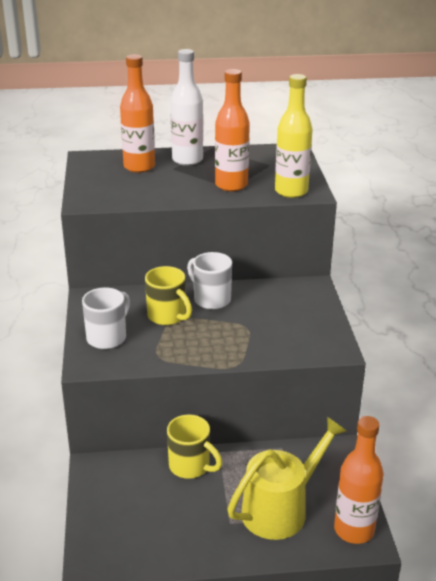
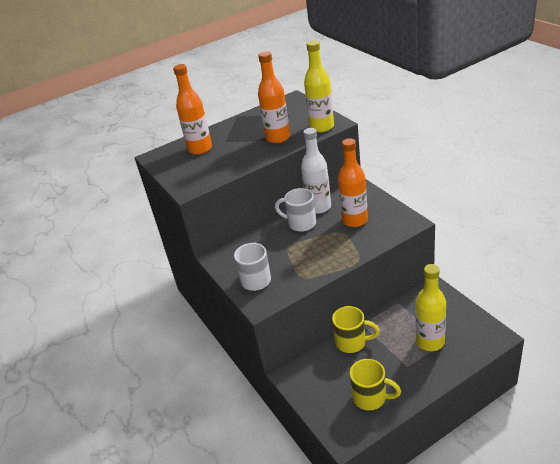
camera: 20 degrees left, 5 degrees up
yellow mug [145,266,192,325] -> yellow mug moved to [350,359,401,410]
white bottle [171,49,203,166] -> white bottle moved to [301,128,331,214]
yellow watering can [227,417,347,540] -> yellow bottle [415,264,446,351]
orange bottle [334,416,384,544] -> orange bottle moved to [338,138,368,227]

